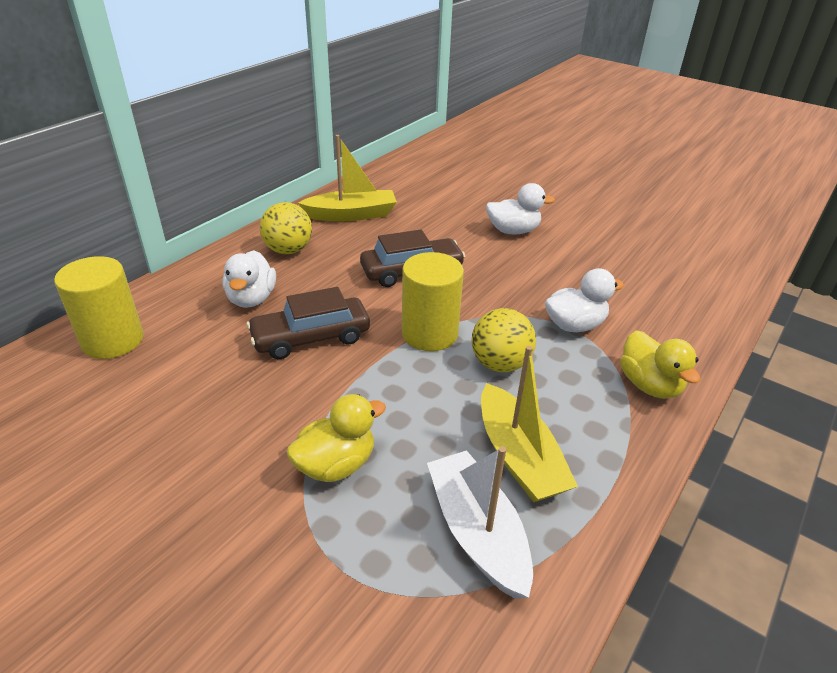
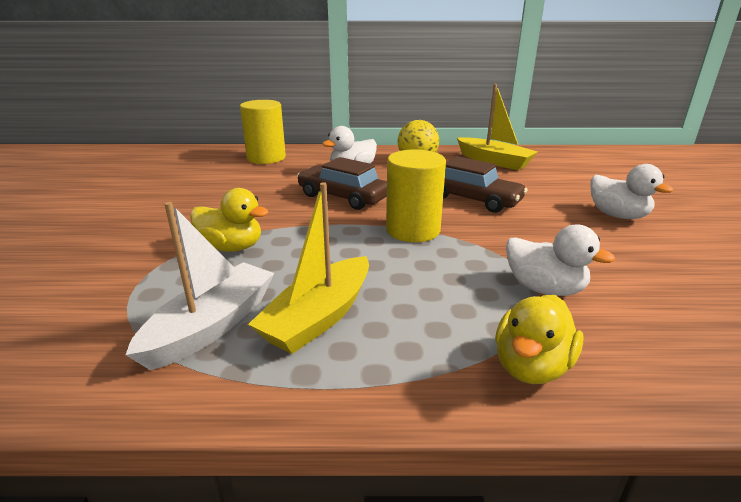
camera: 55 degrees right, 10 degrees down
yellow ball [471,308,536,372] -> none

